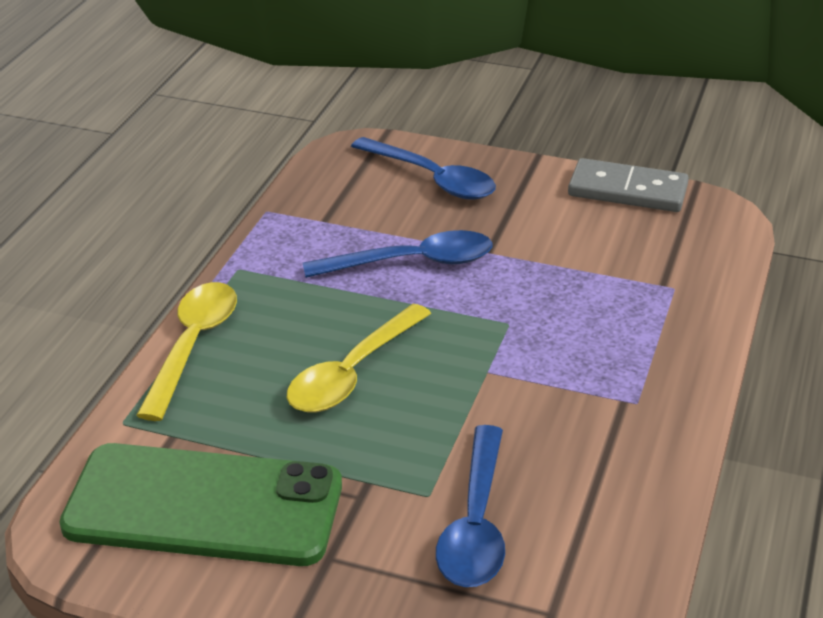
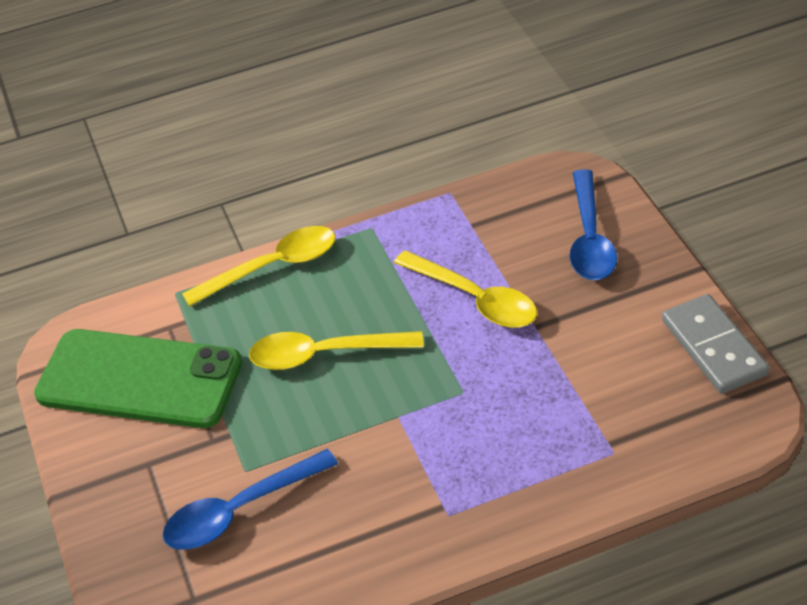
camera: 55 degrees right, 10 degrees up
green phone [59,443,342,566] -> green phone turned 45 degrees counterclockwise [34,329,242,428]
blue spoon [303,230,492,278] -> yellow spoon [394,250,537,328]

